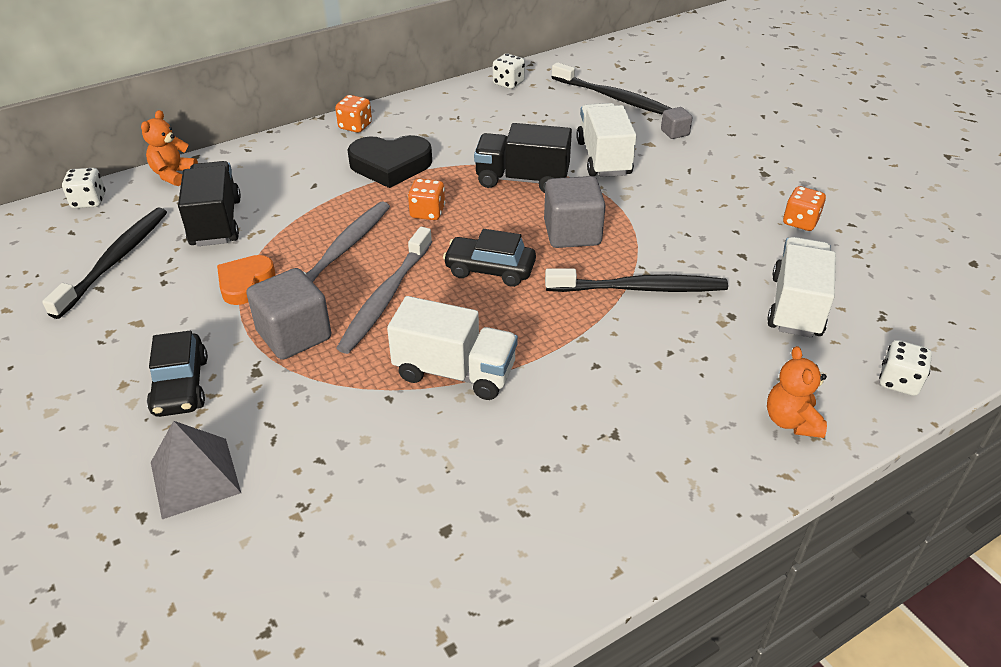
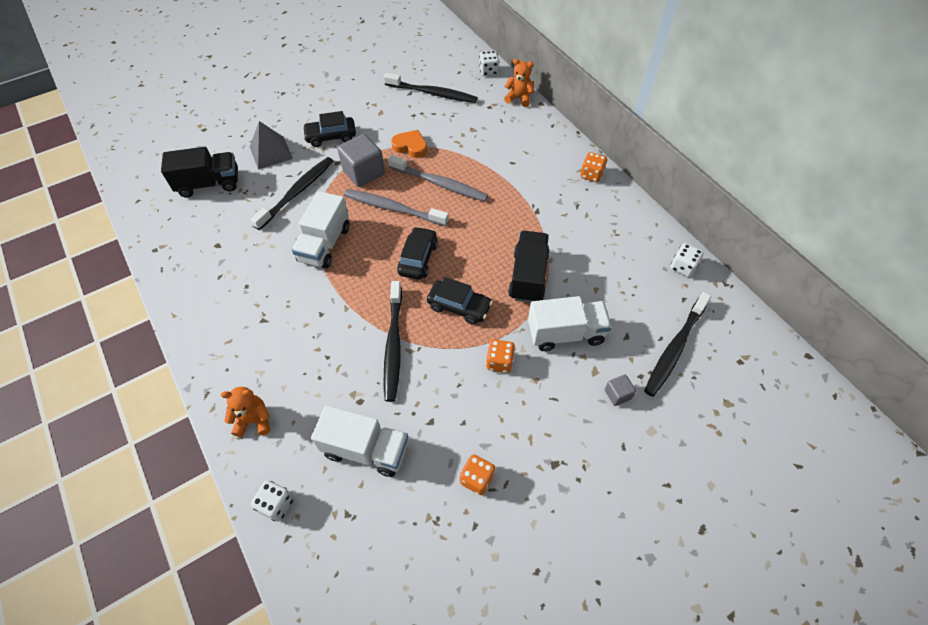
camera: 90 degrees right, 15 degrees up
black truck [178,161,241,246] -> black truck moved to [161,147,238,198]
black heart [347,135,432,188] -> none
orange dice [408,178,445,220] -> orange dice moved to [486,339,515,373]
grey cube [544,176,606,248] -> black car [427,277,493,325]
none -> black toothbrush [251,157,333,230]

